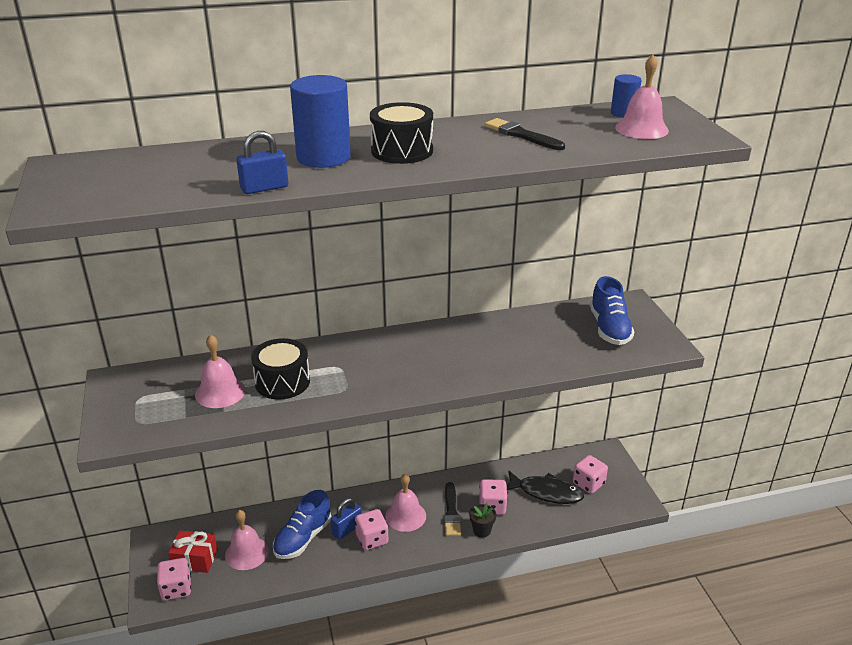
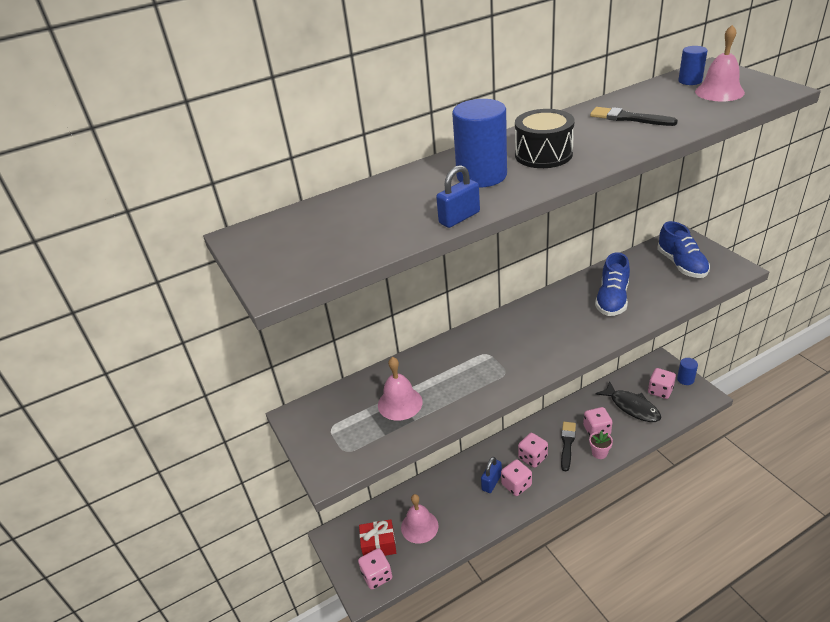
camera: 10 degrees left, 5 degrees up
black drum [251,338,310,400] -> none
blue shoe [273,490,331,559] -> blue shoe moved to [595,252,630,316]
pink bell [385,474,426,532] -> pink dice [518,433,548,468]
black brush [444,482,461,536] -> black brush turned 150 degrees counterclockwise [561,422,576,471]
black flower pot [469,503,496,538] -> pink flower pot [589,431,613,459]
black fish [507,470,584,504] -> black fish turned 45 degrees clockwise [595,381,661,422]
none -> blue cylinder [677,358,698,385]

